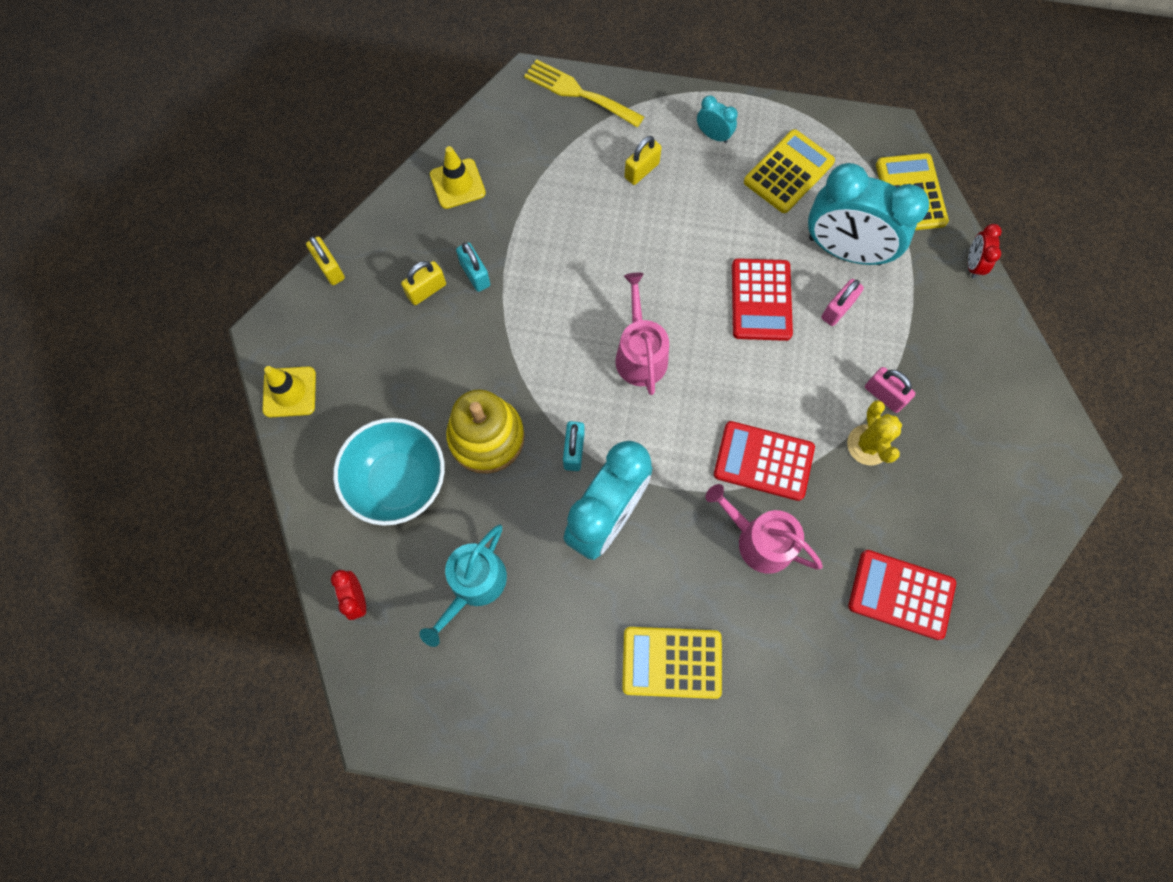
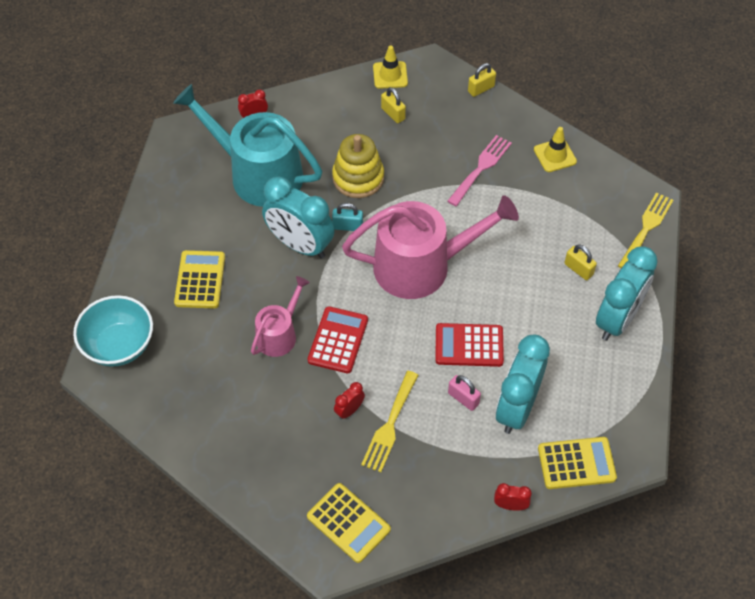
camera: 90 degrees right, 15 degrees down
turquoise bowl [333,418,445,526] -> turquoise bowl moved to [73,295,153,367]
yellow padlock [401,261,446,305] -> yellow padlock moved to [381,87,406,123]
turquoise watering can [419,525,507,647] -> turquoise watering can [173,84,322,207], size x1.92
turquoise padlock [456,242,490,292] -> pink fork [447,135,512,206]
pink watering can [615,273,669,395] -> pink watering can [342,195,519,299], size x1.92
turquoise clock [697,95,738,143] -> turquoise clock [596,246,658,341], size x2.34
yellow calculator [744,129,835,213] -> yellow calculator moved to [307,483,391,563]
yellow cactus [847,400,902,465] -> red clock [334,382,365,420]
red calculator [848,550,956,640] -> none
pink padlock [865,367,915,413] -> yellow fork [361,371,418,472]

